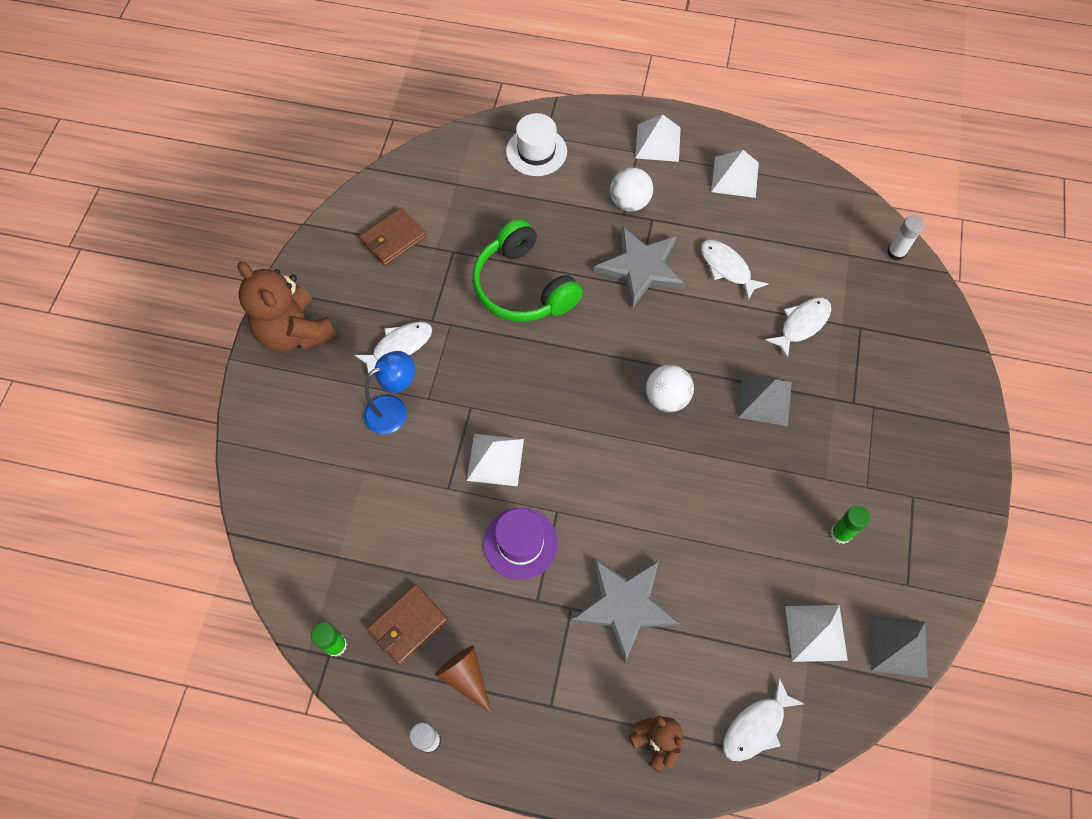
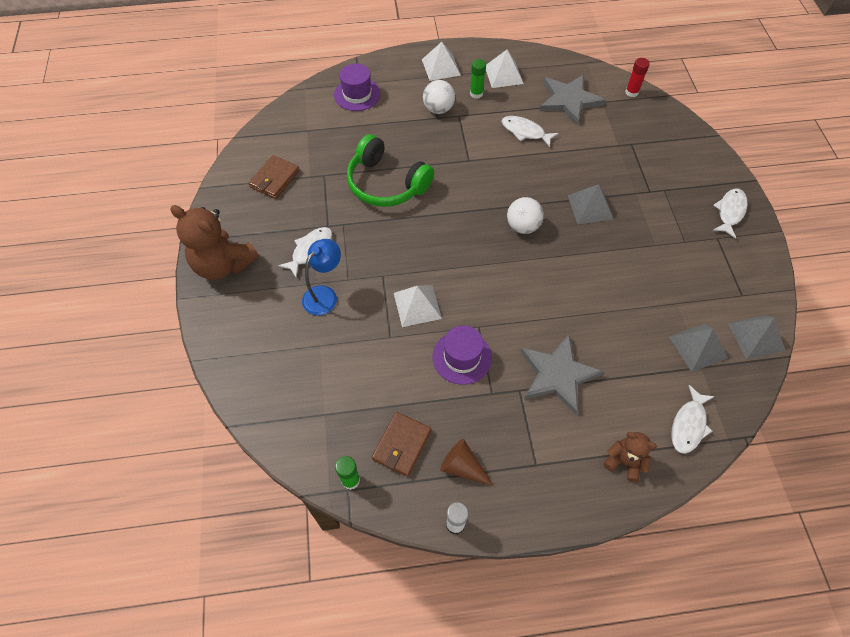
camera: 20 degrees left, 5 degrees down
white hat [506,113,567,176] -> purple hat [334,63,380,111]
grey star [594,226,685,308] -> grey star moved to [540,74,605,125]
white fish [765,298,831,359] -> white fish moved to [713,188,747,239]
white pyramid [785,605,848,662] -> grey pyramid [669,324,728,372]
green glue stick [831,506,870,544] -> green glue stick moved to [470,59,486,99]
white glue stick [887,215,924,261] -> red glue stick [625,58,650,97]

